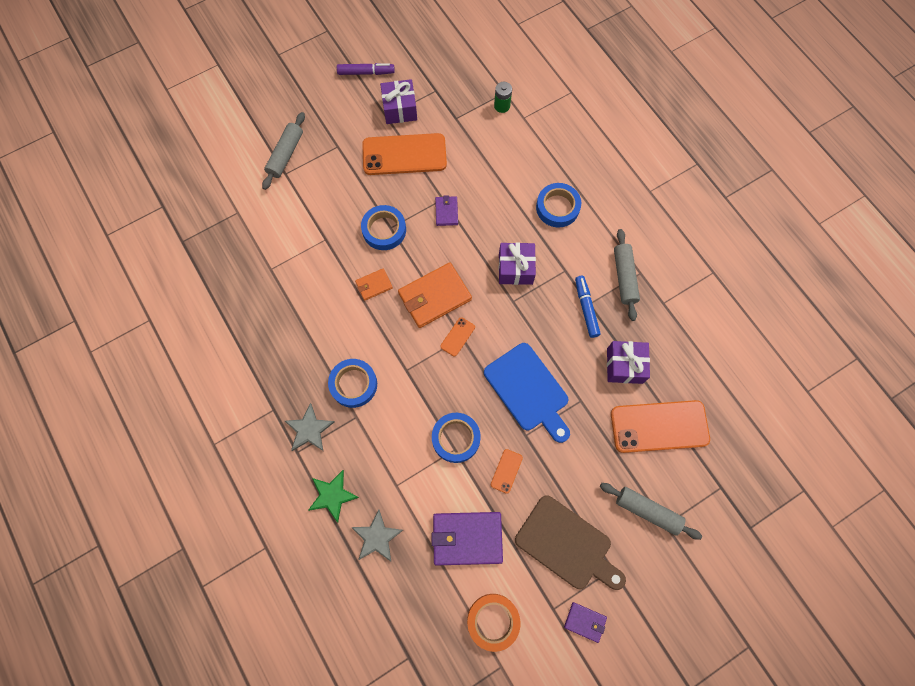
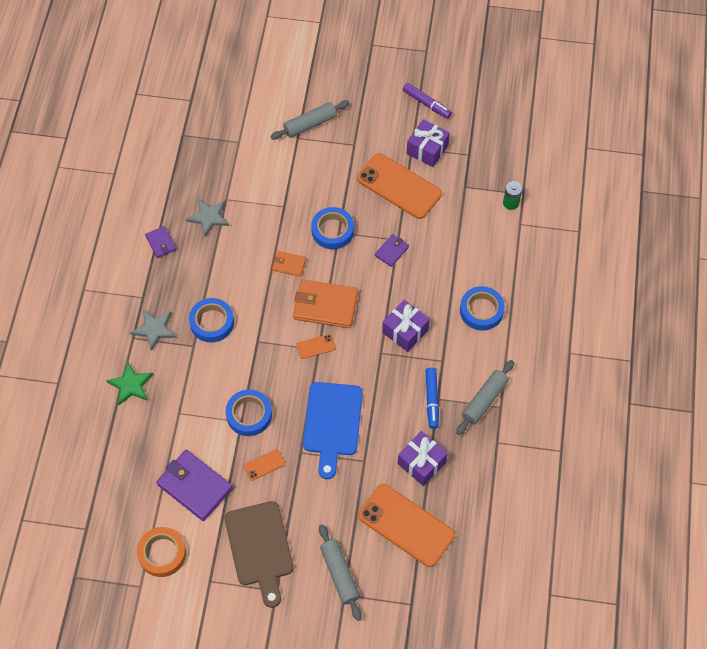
camera: 40 degrees right, 10 degrees down
grey star [351,509,403,561] -> grey star moved to [186,198,229,237]
purple wallet [564,602,607,643] -> purple wallet moved to [145,226,176,258]
blue marker [575,276,601,338] -> blue marker turned 150 degrees clockwise [426,368,439,429]

